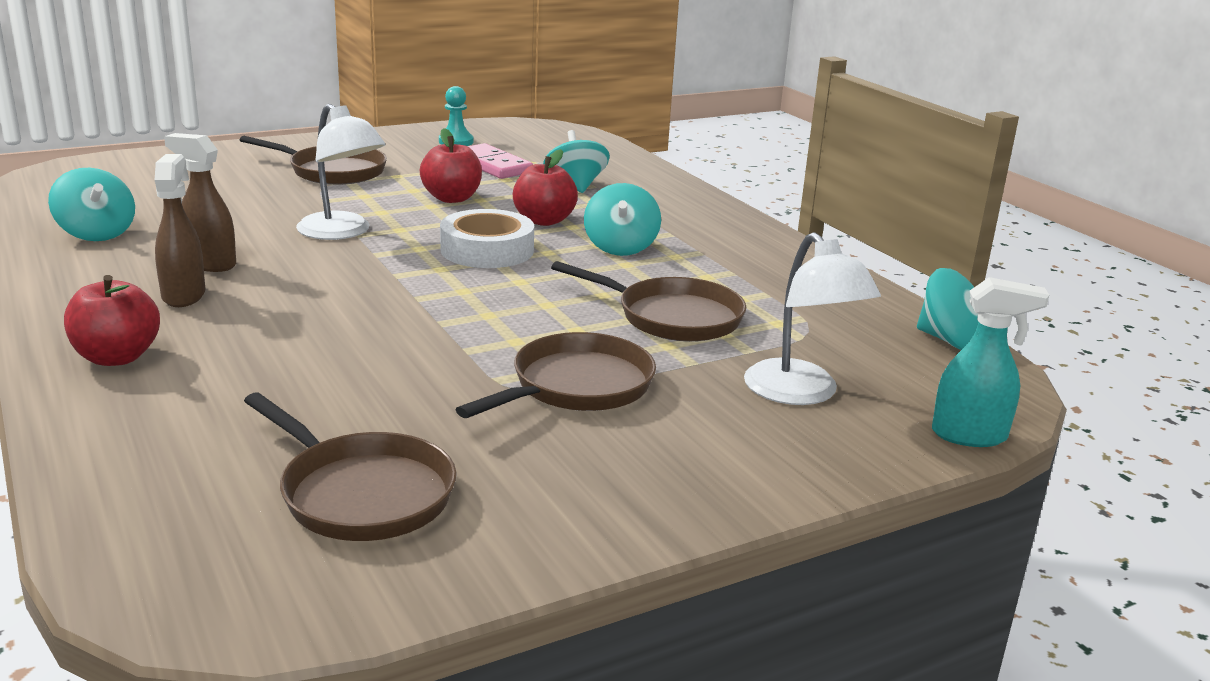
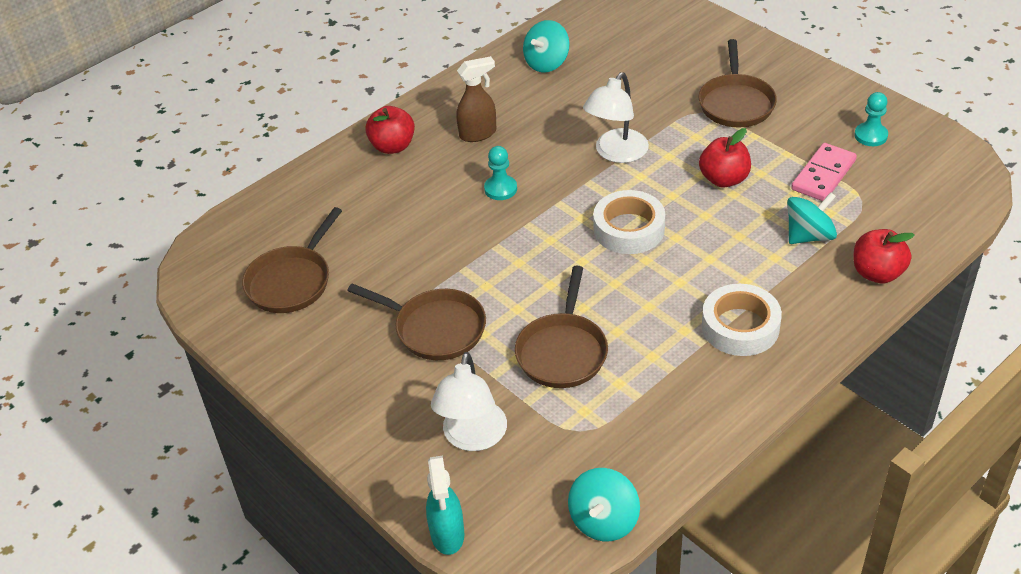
camera: 80 degrees right, 20 degrees up
brown spray bottle [164,133,236,272] -> none
red apple [513,149,578,226] -> red apple moved to [853,229,915,283]
turquoise spinning top [584,183,661,256] -> none
white lamp [744,232,881,405] -> white lamp turned 45 degrees counterclockwise [431,352,507,451]
none -> turquoise pawn [484,146,517,200]
none -> white tape [702,284,782,356]

